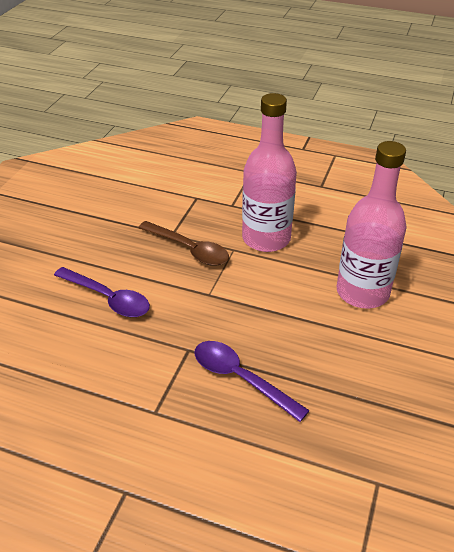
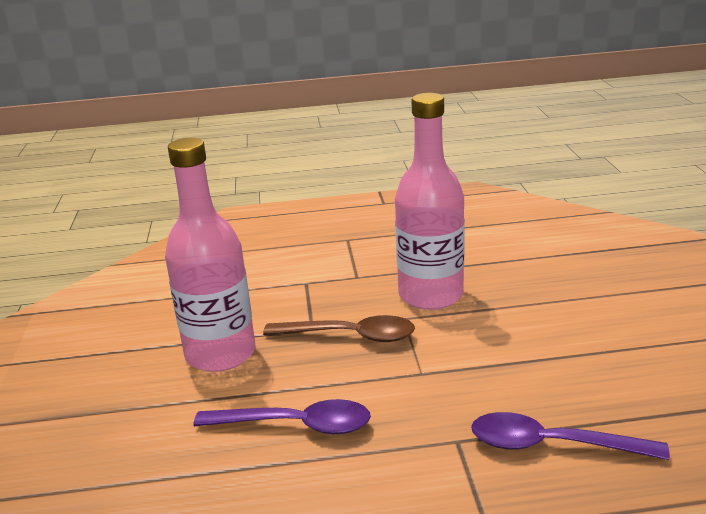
camera: 25 degrees left, 15 degrees down
pink bottle [337,141,407,309] -> pink bottle moved to [165,138,256,372]

